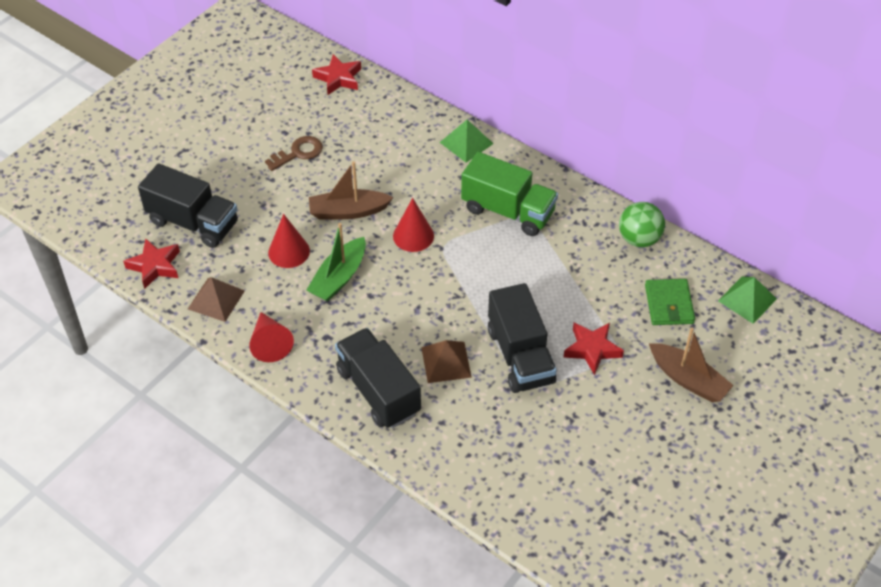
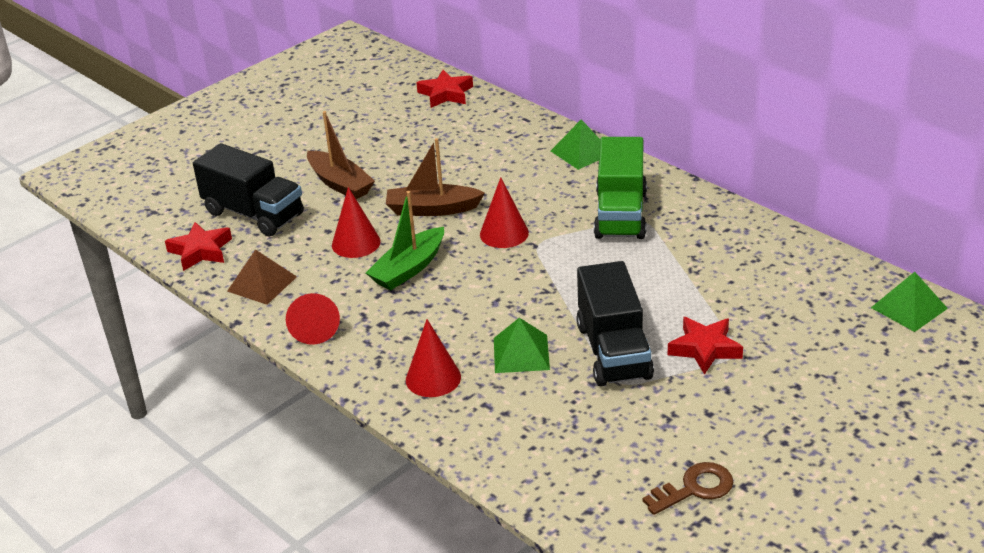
camera: 10 degrees right, 15 degrees down
brown key [265,136,323,171] -> brown key moved to [643,462,733,515]
black truck [335,328,421,428] -> red cone [406,319,461,397]
brown pyramid [421,340,472,383] -> green pyramid [494,318,550,373]
green truck [461,152,558,236] -> green truck turned 60 degrees clockwise [594,137,647,239]
green ball [619,202,665,247] -> none
green wallet [645,279,695,325] -> none
brown boat [649,328,734,402] -> brown boat moved to [307,111,375,199]

